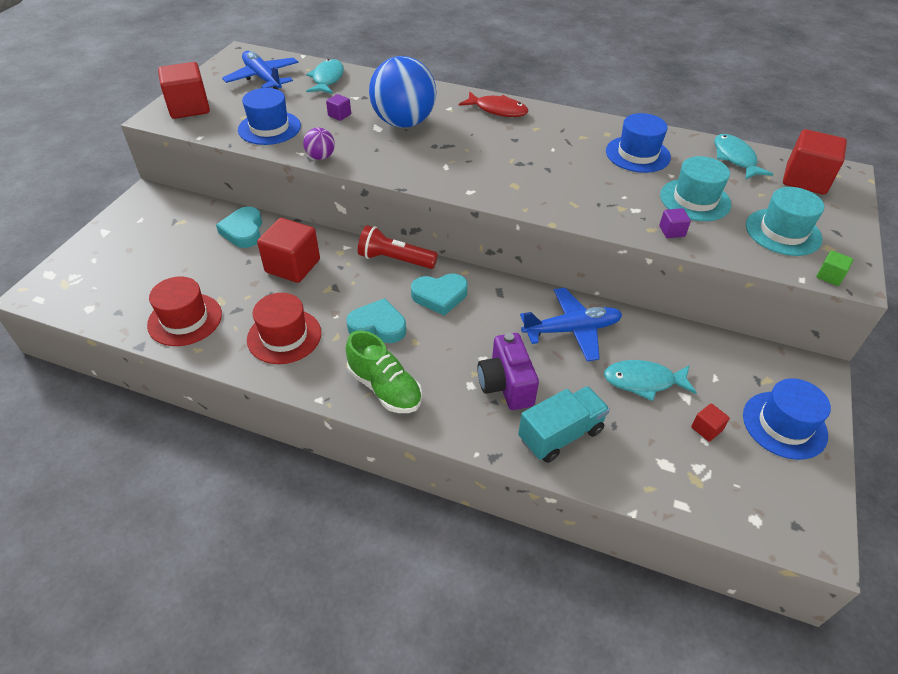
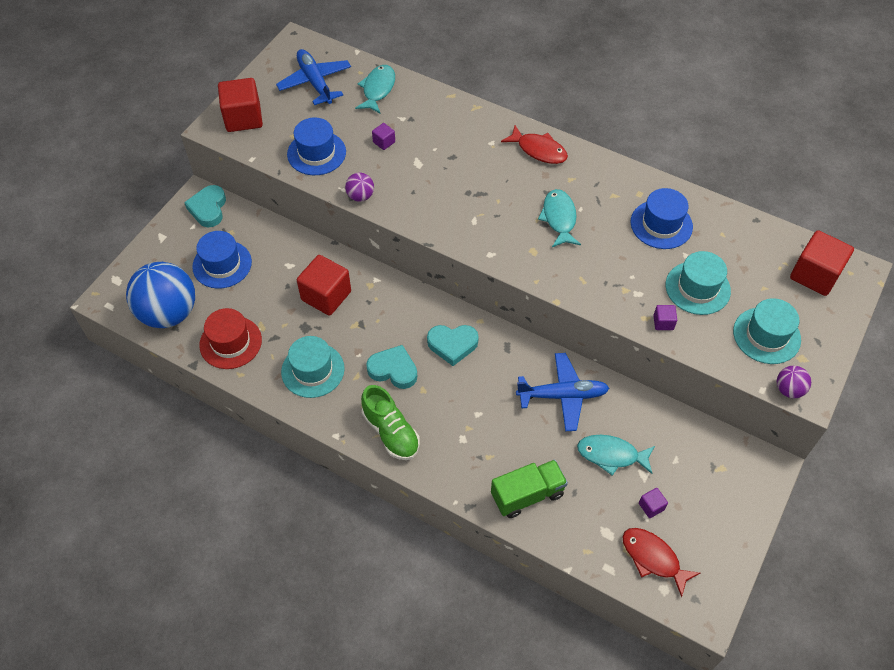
camera: 10 degrees right, 10 degrees up
turquoise heart [216,207,262,248] -> turquoise heart moved to [184,185,226,227]
red hat [247,293,321,364] -> turquoise hat [281,336,345,398]
red flashlight [358,225,438,269] -> none
blue ball [369,56,436,128] -> blue ball moved to [126,262,195,328]
purple camera [477,333,539,410] -> none
turquoise truck [518,386,610,463] -> green truck [491,460,568,518]
red cube [691,403,730,442] -> purple cube [639,488,668,518]
turquoise fish [715,134,773,180] -> turquoise fish moved to [538,189,581,247]
blue hat [743,379,831,460] -> blue hat moved to [192,231,252,289]
green cube [817,251,854,286] -> purple ball [777,366,811,398]
none -> red fish [622,528,700,598]

